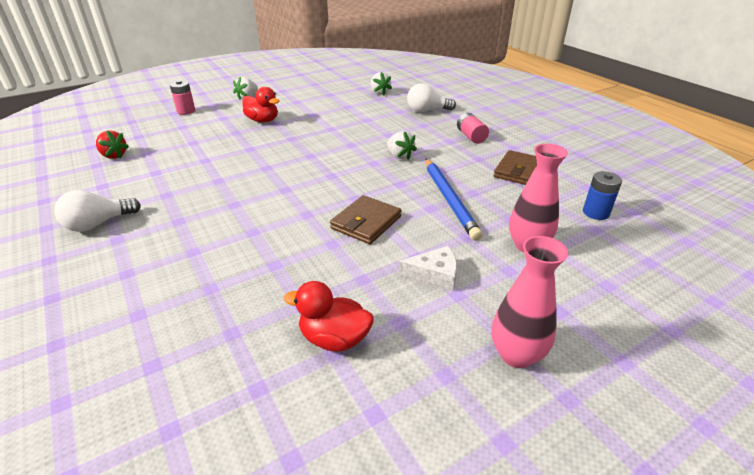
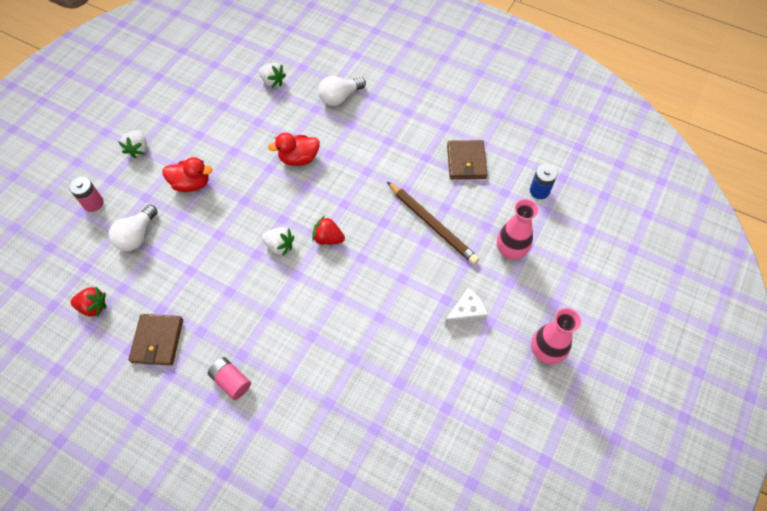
camera: 30 degrees left, 25 degrees up
white light bulb [54,190,141,232] -> white light bulb moved to [109,205,158,251]
red duck [283,281,374,352] -> red duck moved to [268,133,320,166]
brown wallet [330,195,402,244] -> brown wallet moved to [128,314,183,366]
white strawberry [387,131,417,160] -> white strawberry moved to [262,227,294,256]
blue pencil [425,159,483,241] -> brown pencil [387,182,479,265]
pink battery [457,113,489,144] -> pink battery moved to [208,357,251,400]
none -> red strawberry [312,216,345,245]

